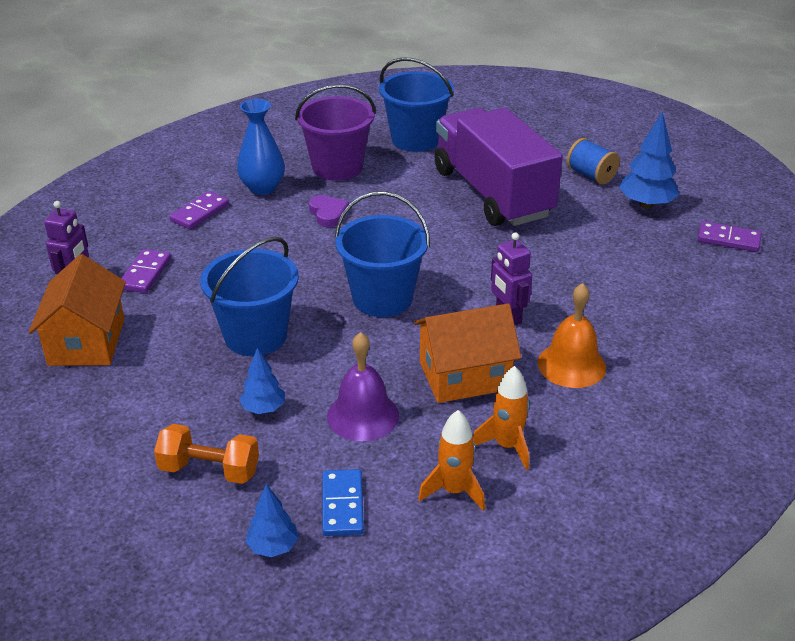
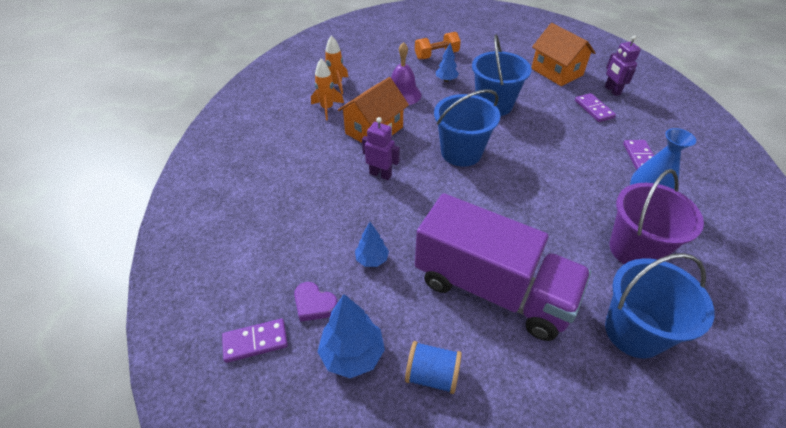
camera: 145 degrees right, 10 degrees up
blue tree [245,484,298,557] -> blue tree moved to [355,222,389,267]
purple heart [309,195,349,227] -> purple heart moved to [294,282,338,322]
blue domino [322,469,364,536] -> none
orange bell [537,283,606,388] -> none

